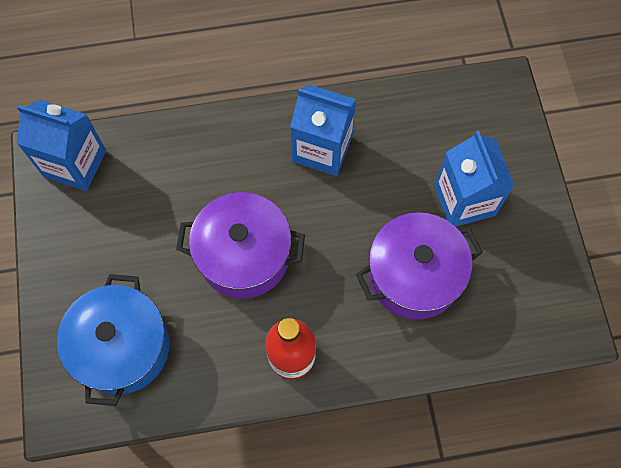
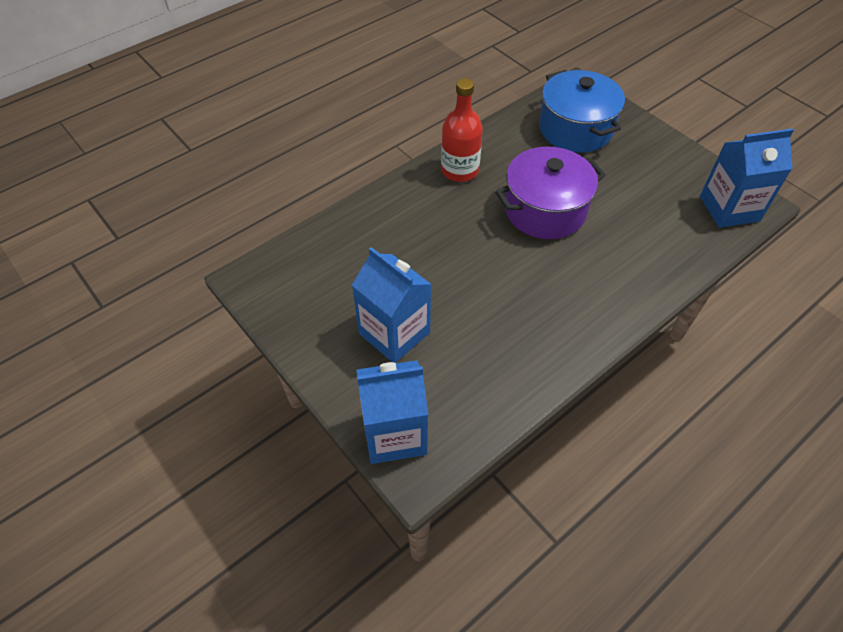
camera: 150 degrees right, 15 degrees down
blue carton [290,84,357,176] -> blue carton moved to [356,360,428,464]
purple pot [356,212,483,320] -> none

